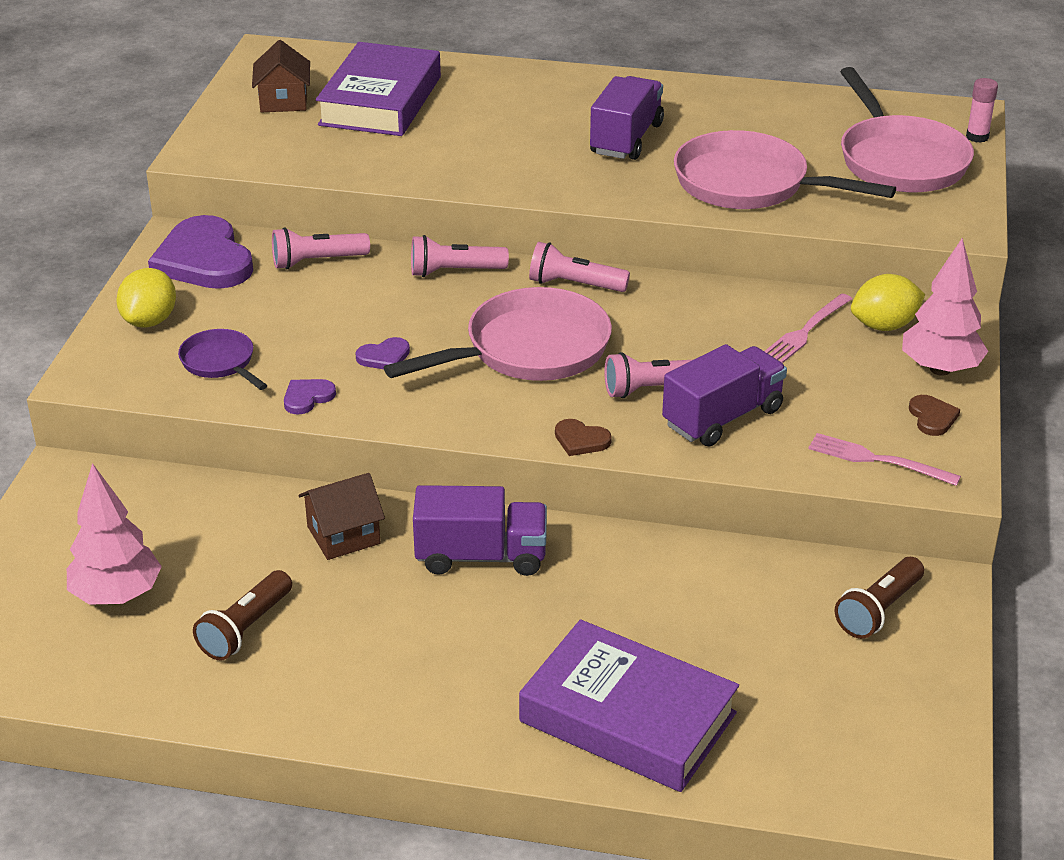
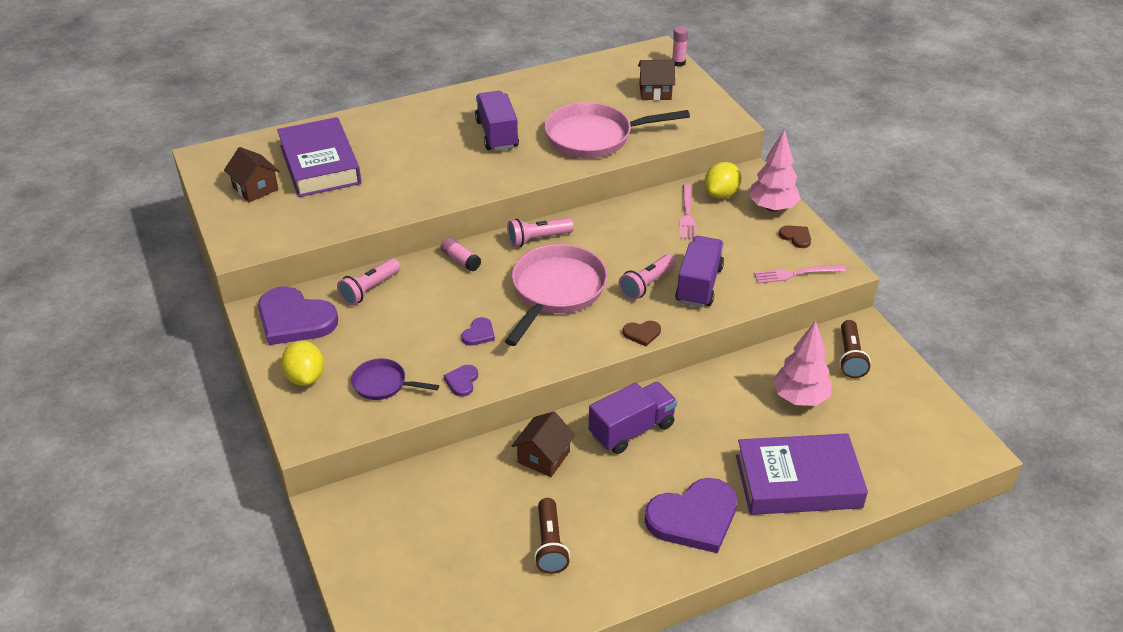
camera: 35 degrees left, 5 degrees up
pink tree [67,463,162,605] -> pink tree moved to [773,321,832,406]
pink flashlight [411,235,509,277] -> pink glue stick [440,237,481,272]
pink pan [840,67,974,192] -> brown house [638,60,675,100]
none -> purple heart [645,478,737,553]

